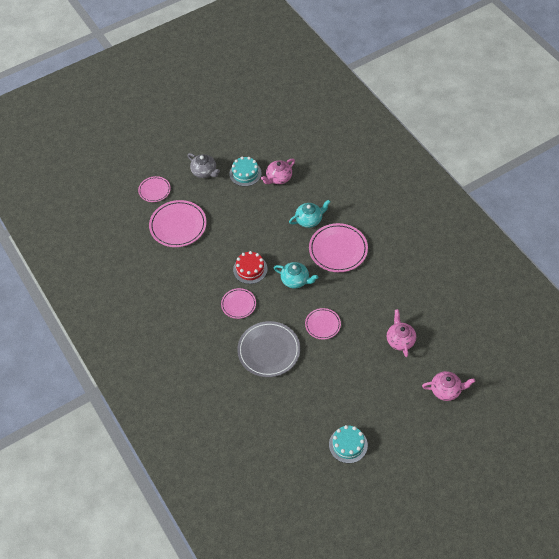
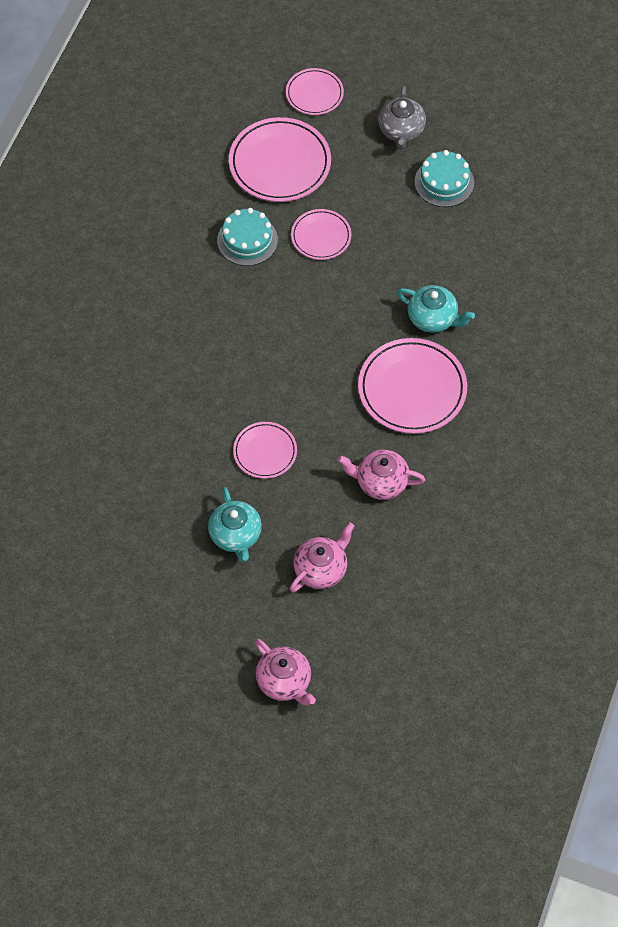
camera: 50 degrees right, 5 degrees up
pink plate [221,288,256,319] -> pink plate moved to [291,209,351,260]
red cake [233,251,268,284] -> none
grey plate [237,321,300,377] -> none
pink teapot [261,159,295,184] -> pink teapot moved to [338,449,426,500]
turquoise teapot [274,262,318,288] -> turquoise teapot moved to [208,487,262,562]
turquoise cake [329,425,368,463] -> turquoise cake moved to [217,208,278,266]

